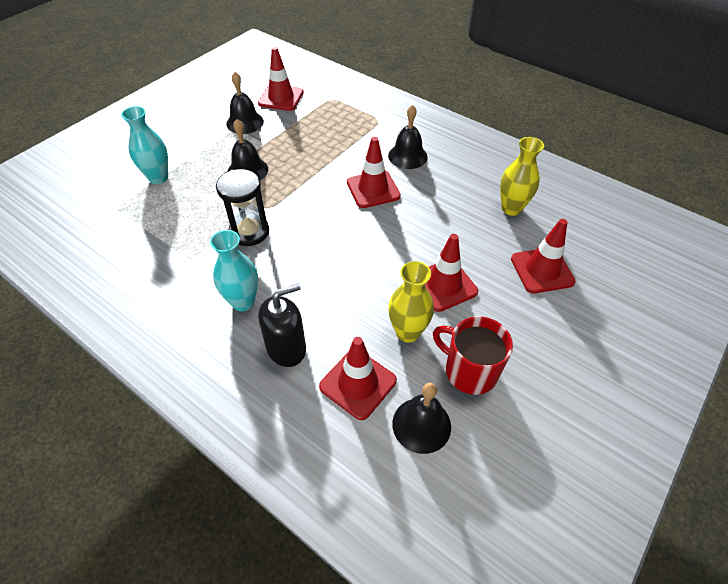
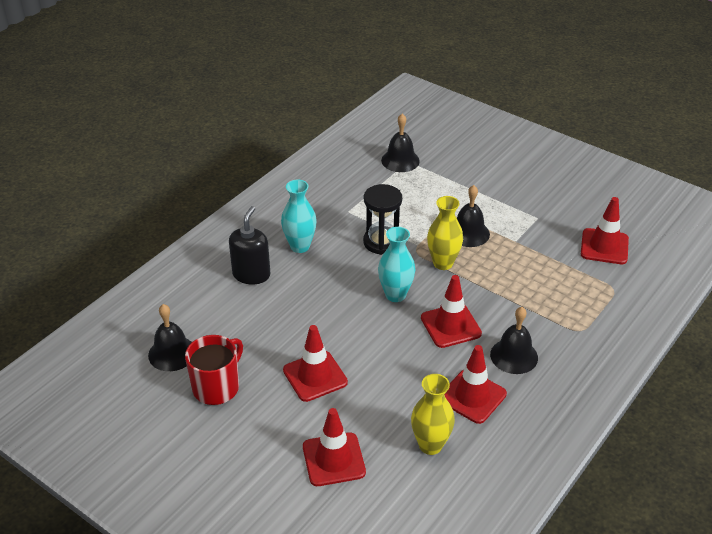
camera: 90 degrees right, 10 degrees down
turquoise vase [121,106,168,184] -> turquoise vase moved to [378,227,415,302]
black bell [226,72,264,134] -> black bell moved to [381,114,420,172]
black soap dispenser [258,283,306,367] -> black soap dispenser turned 135 degrees counterclockwise [229,206,271,284]
red traffic cone [319,337,397,420] -> red traffic cone moved to [444,345,507,424]
yellow vase [388,261,434,343] -> yellow vase moved to [427,196,463,270]

